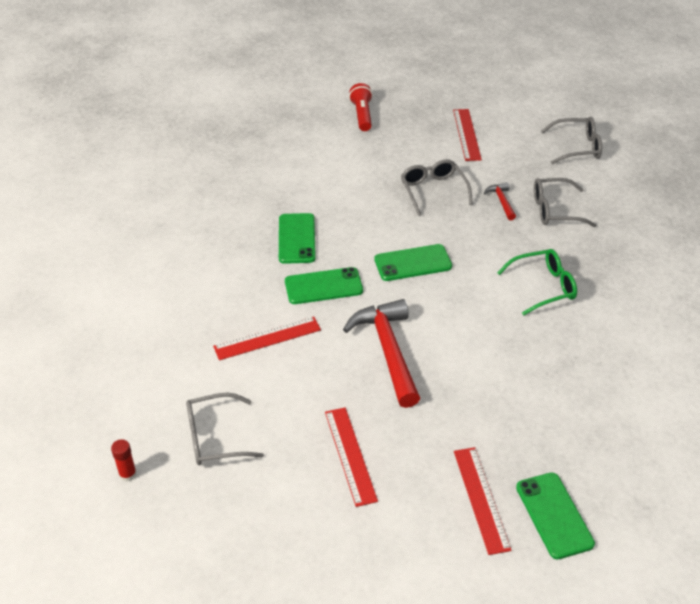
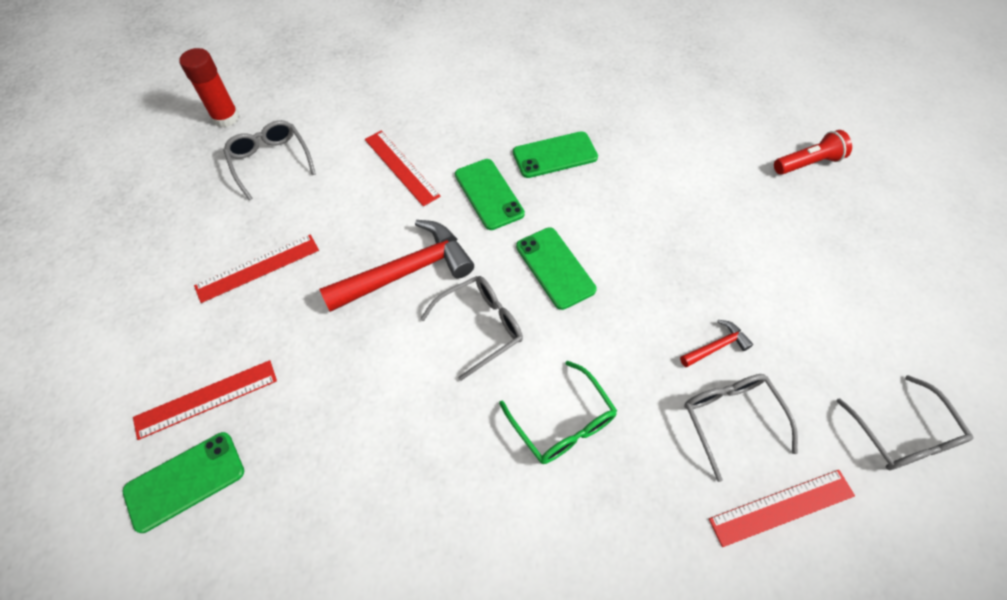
camera: 75 degrees right, 15 degrees up
red glue stick [111,439,137,482] -> red glue stick [179,48,240,127], size x1.78
grey glasses [401,159,473,216] -> grey glasses moved to [420,276,523,381]
red ruler [453,109,482,161] -> red ruler moved to [709,470,855,547]

